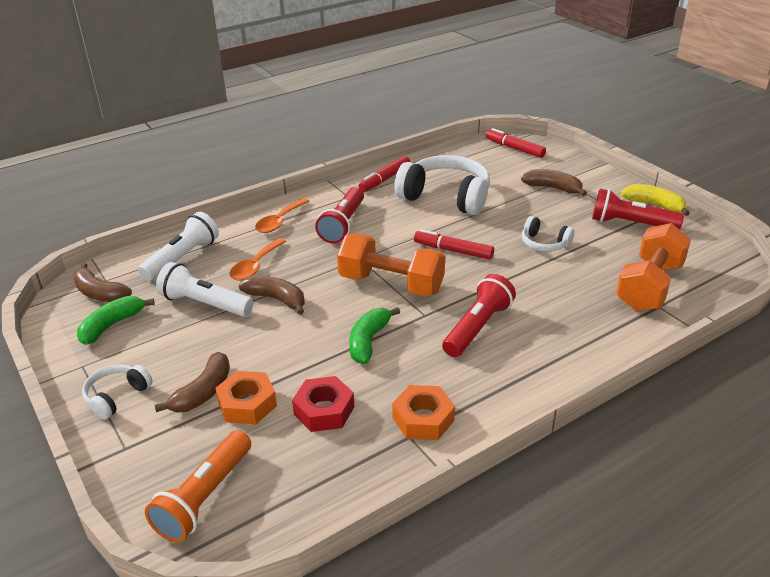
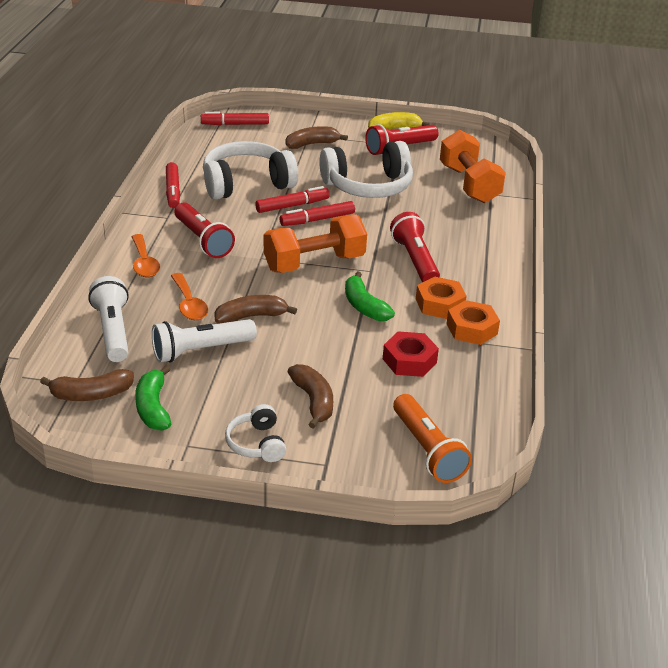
camera: 50 degrees left, 0 degrees up
orange nut [215,371,277,424] -> orange nut moved to [416,277,467,319]
white headphones [522,216,574,252] -> white headphones [319,141,413,198], size x2.00
none -> red marker [255,186,330,213]

